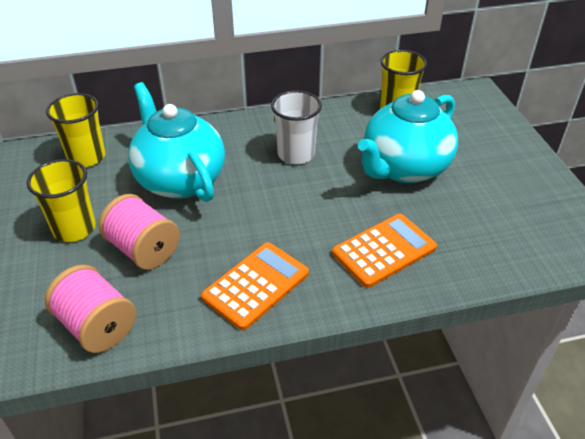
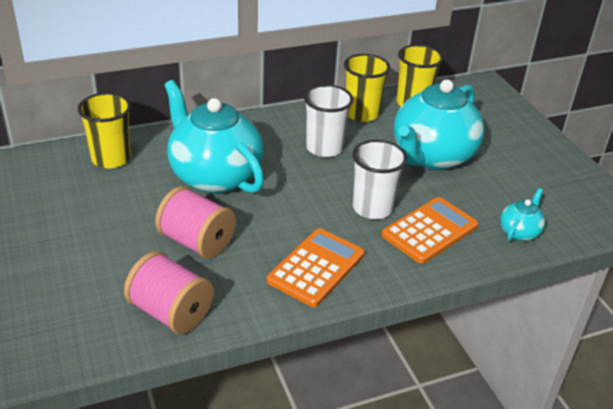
camera: 10 degrees left, 5 degrees down
yellow cup [27,159,96,242] -> yellow cup moved to [344,54,390,122]
none -> white cup [352,140,407,219]
none -> turquoise teapot [500,188,545,241]

